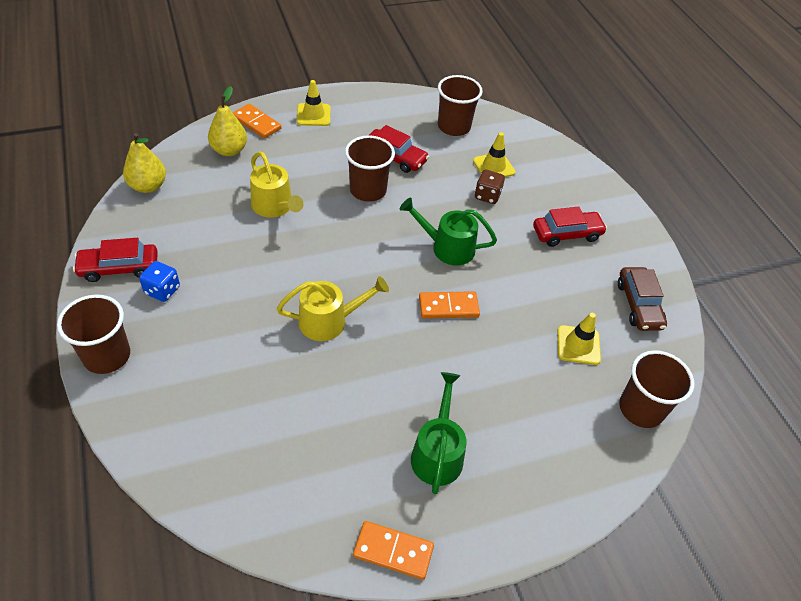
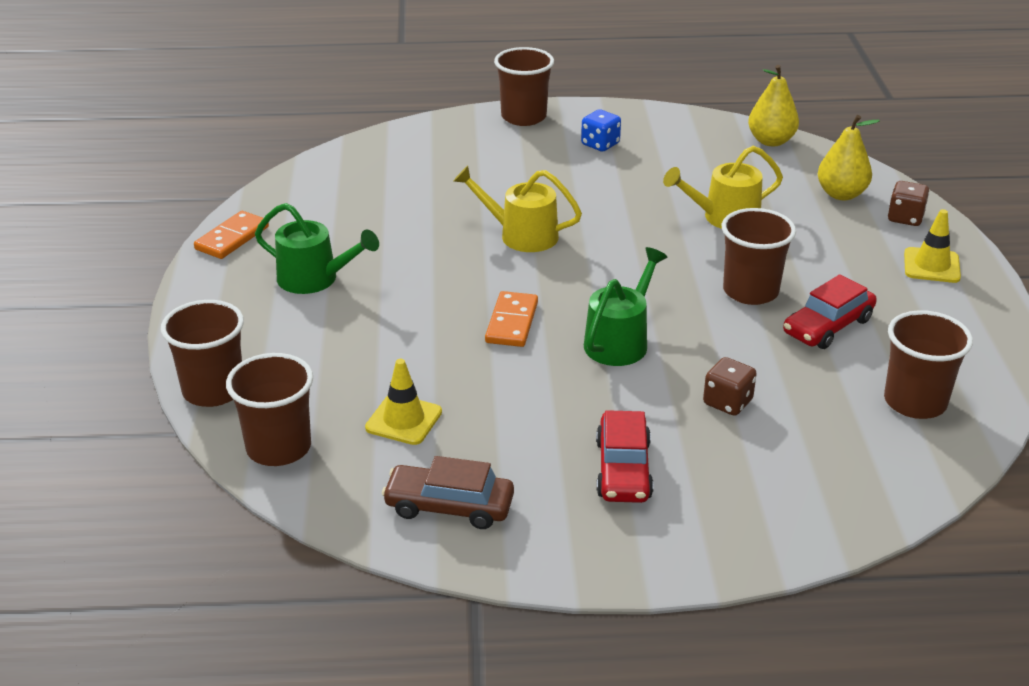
camera: 110 degrees right, 15 degrees down
red car [73,238,158,282] -> none
orange domino [233,104,281,139] -> brown dice [888,181,929,226]
yellow watering can [277,276,389,341] -> yellow watering can turned 105 degrees clockwise [454,166,582,252]
yellow traffic cone [473,132,516,177] -> none
none -> brown cup [161,300,244,407]

